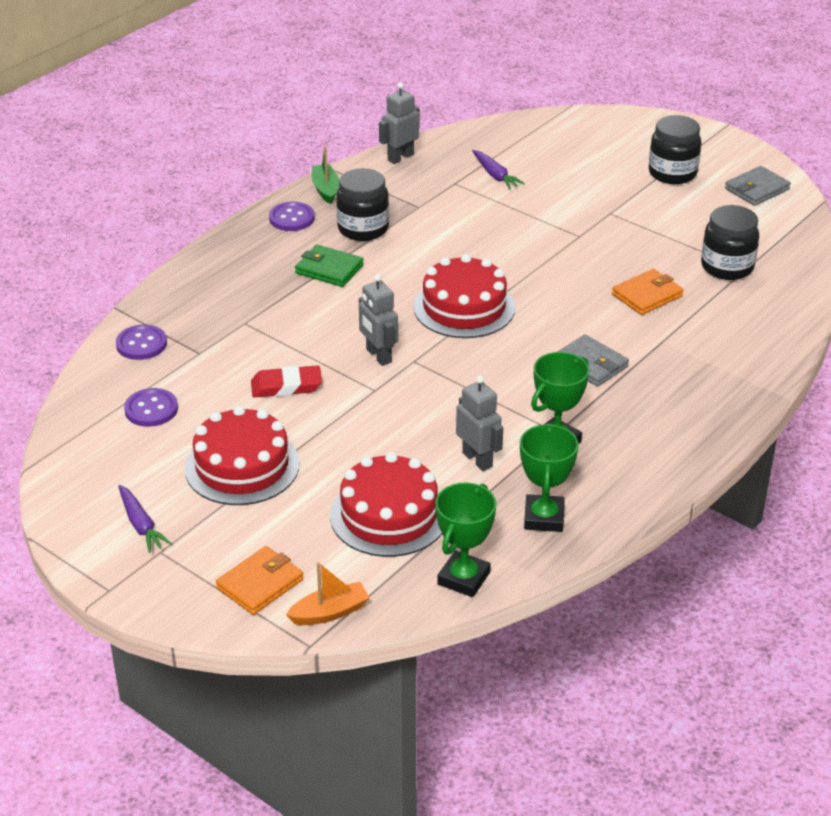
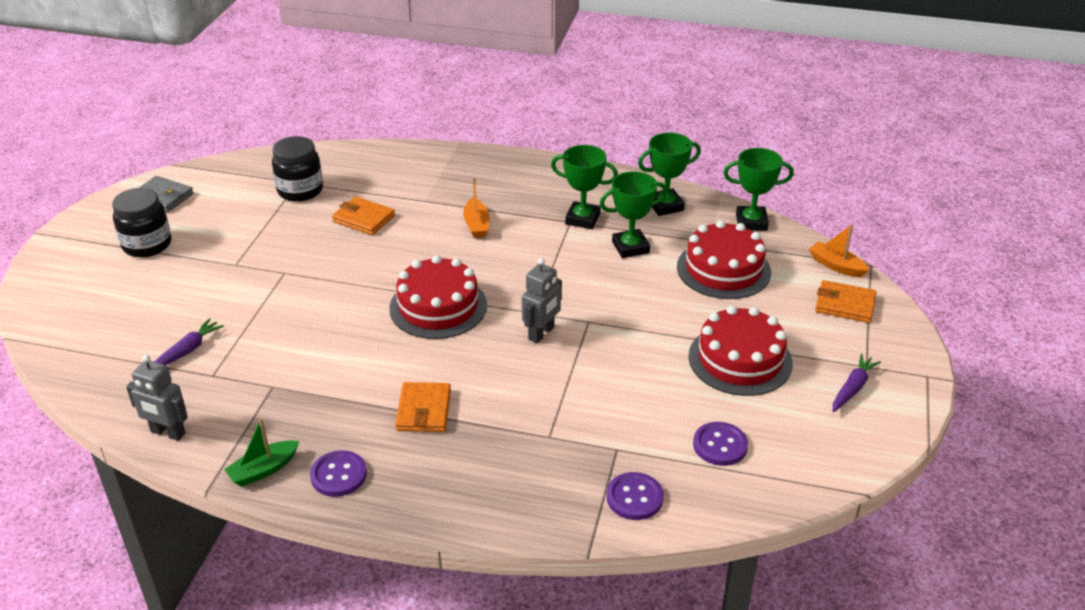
camera: 115 degrees left, 0 degrees up
red eraser [251,365,322,397] -> none
green wallet [295,245,364,287] -> orange wallet [395,382,451,432]
black jar [336,168,389,241] -> none
grey robot [456,376,503,471] -> green trophy [600,171,667,258]
grey wallet [557,334,629,387] -> orange boat [463,177,490,238]

